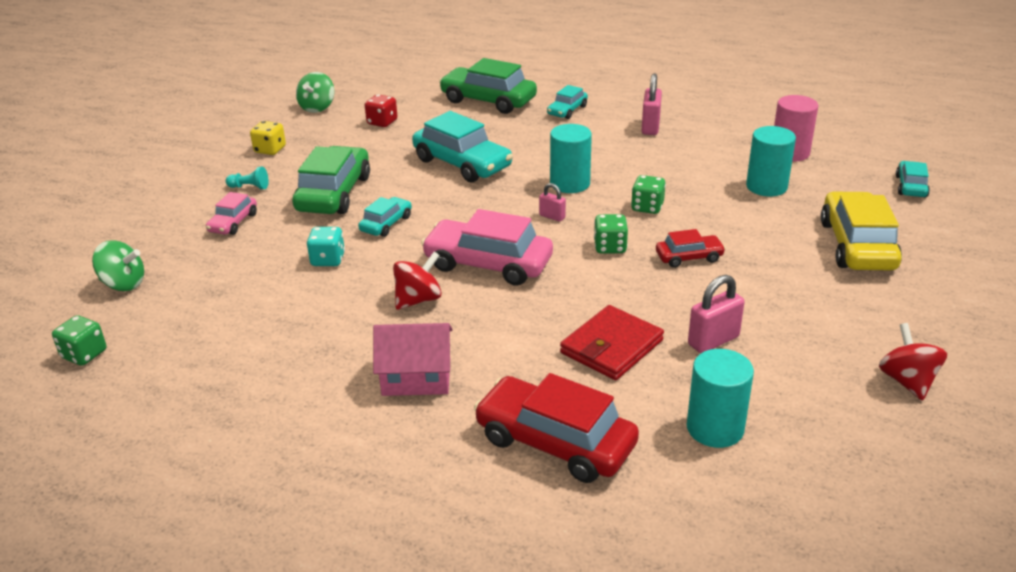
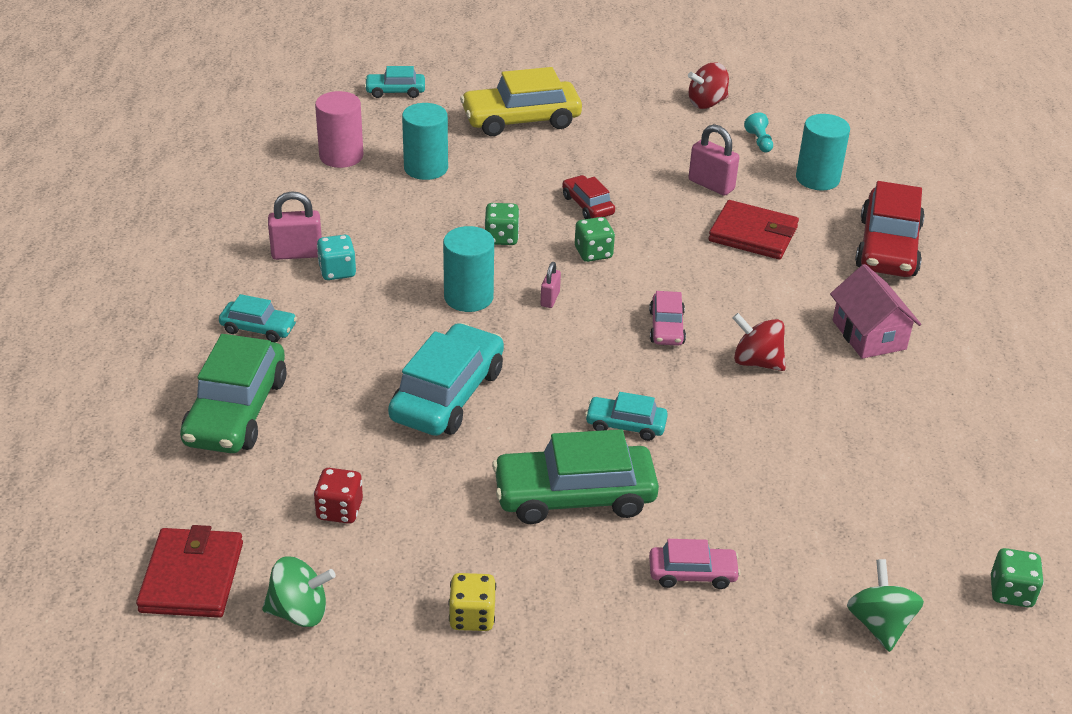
camera: 110 degrees left, 5 degrees up
turquoise pawn [226,167,268,190] -> turquoise pawn moved to [744,113,773,152]
turquoise dice [306,227,345,266] -> turquoise dice moved to [317,235,356,280]
pink car [421,209,553,286] -> pink car [649,291,686,346], size x0.53
none -> red wallet [136,525,243,618]

